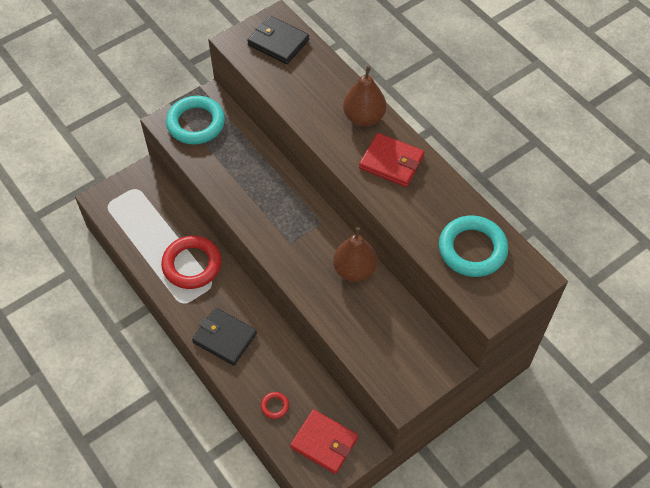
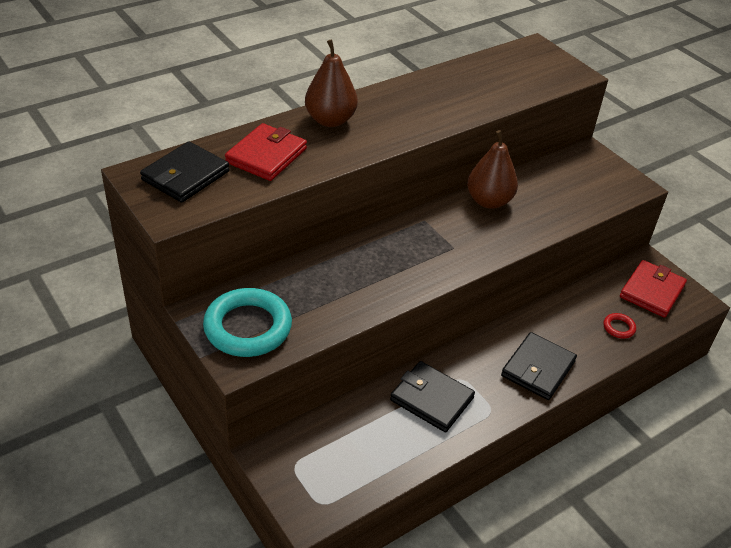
camera: 90 degrees left, 15 degrees down
red ring [161,236,221,289] -> black wallet [390,361,475,432]
red wallet [359,133,424,187] -> red wallet moved to [225,123,307,181]
turquoise ring [439,215,508,277] -> none

